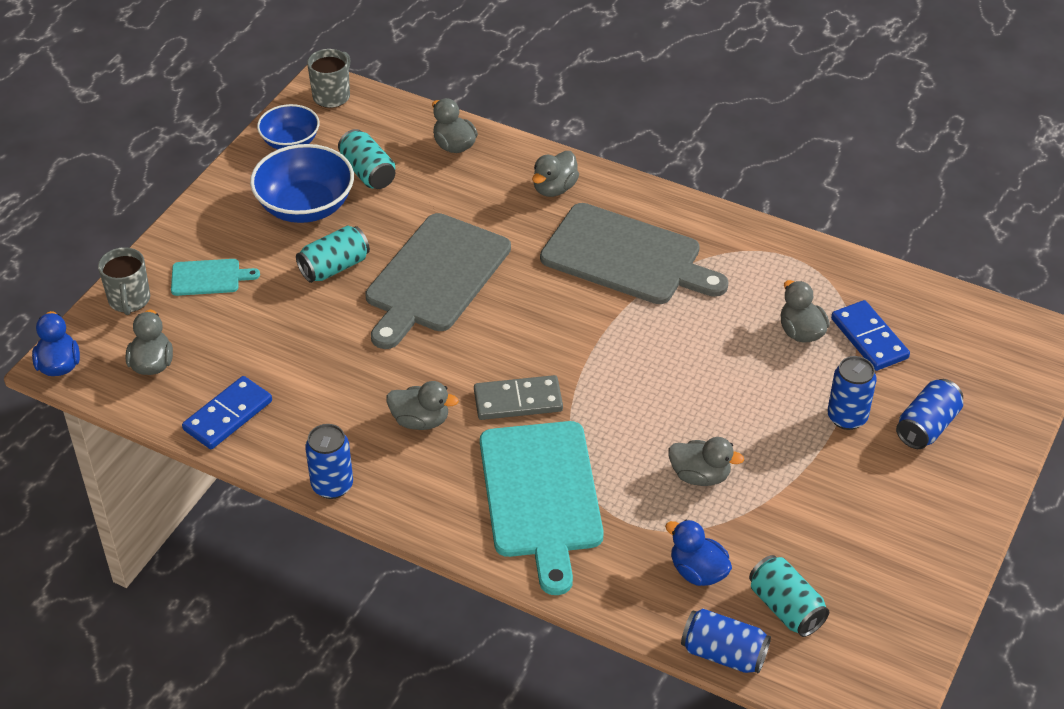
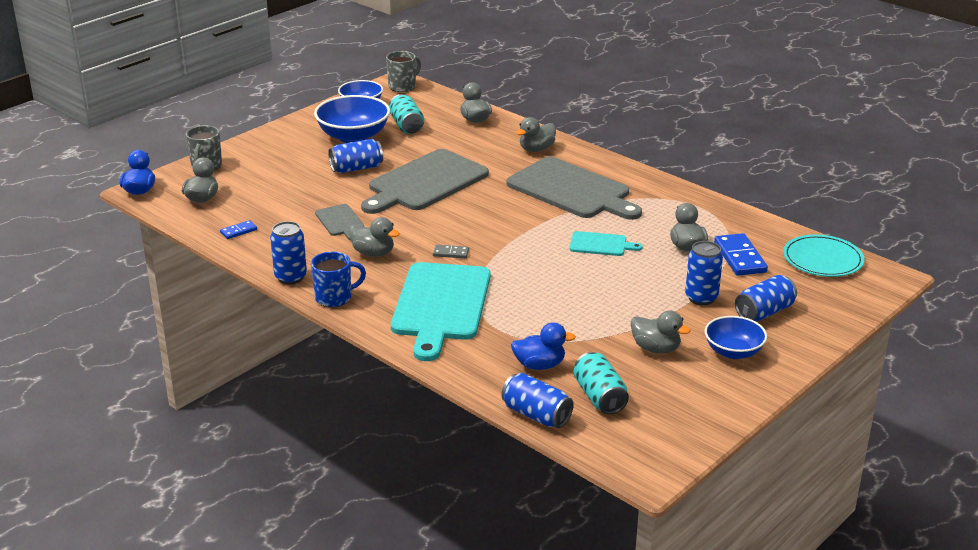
camera: 15 degrees right, 15 degrees down
turquoise cutting board [171,259,260,296] -> turquoise cutting board moved to [570,231,643,256]
blue domino [182,376,272,449] -> blue domino [220,220,257,239], size x0.52
turquoise can [296,225,370,283] -> blue can [328,139,383,173]
grey domino [474,375,563,420] -> grey domino [433,245,469,258], size x0.52
blue duck [665,520,732,586] -> blue duck turned 120 degrees clockwise [511,322,576,370]
grey duck [668,437,744,486] -> grey duck moved to [631,310,691,354]
none -> blue mug [311,252,366,307]
none -> grey cutting board [315,204,364,241]
none -> blue bowl [705,316,767,359]
none -> turquoise plate [783,234,865,277]

